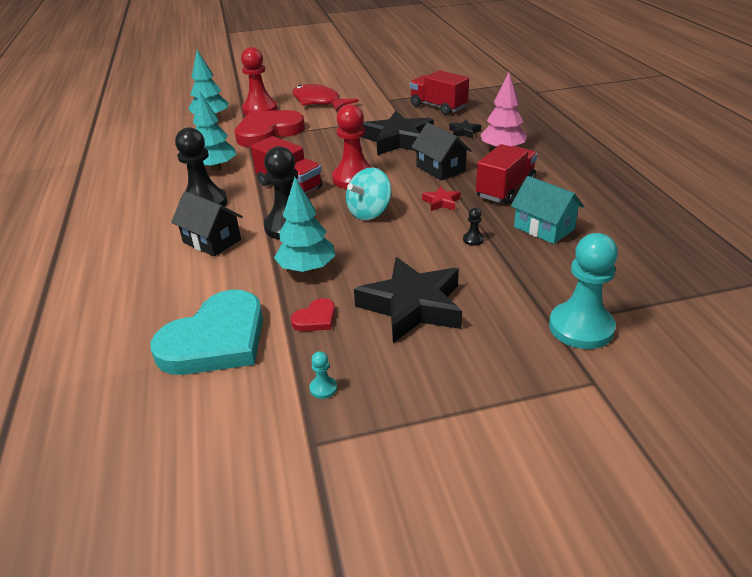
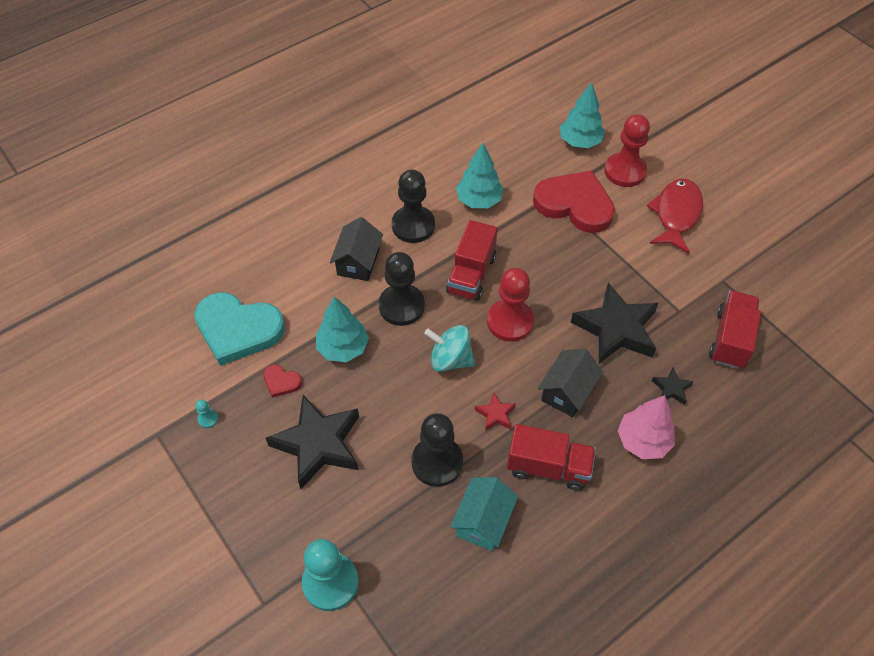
camera: 65 degrees right, 20 degrees up
black pawn [463,208,484,246] -> black pawn [411,413,463,487], size x2.48

